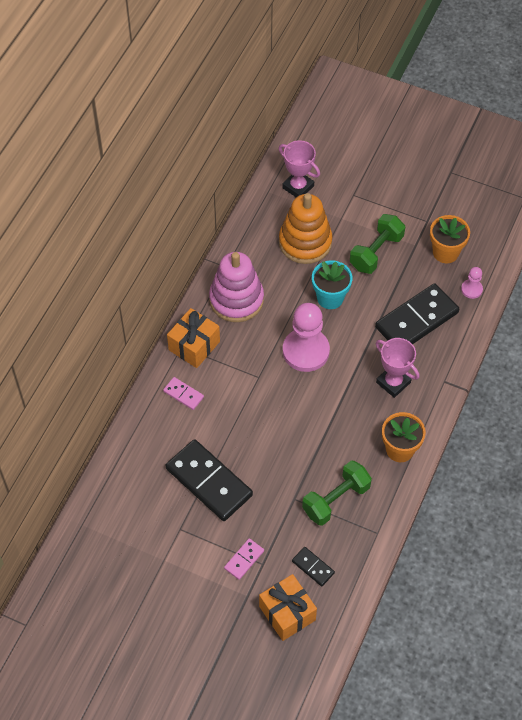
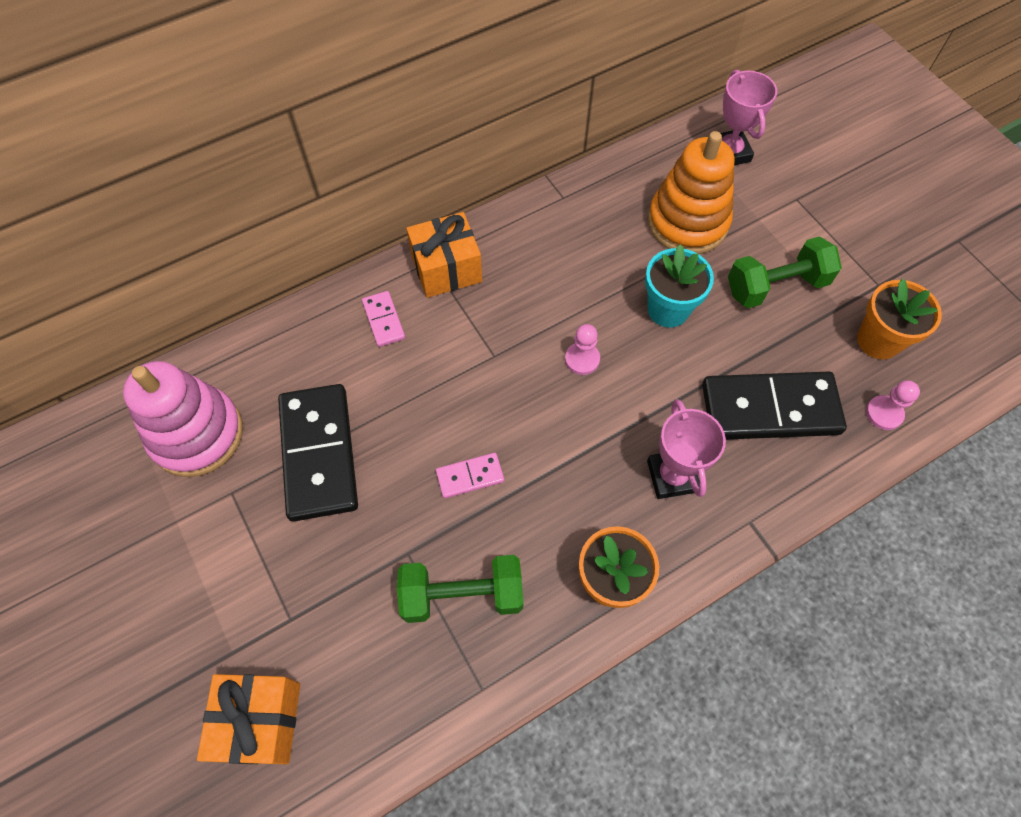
camera: 35 degrees right, 5 degrees up
pink stacking toy [209,252,264,322] -> pink stacking toy moved to [123,361,243,477]
pink domino [224,538,264,580] -> pink domino moved to [436,453,504,498]
pink pawn [283,303,330,372] -> pink pawn [565,324,600,375], size x0.47
black domino [292,547,335,586] -> none

